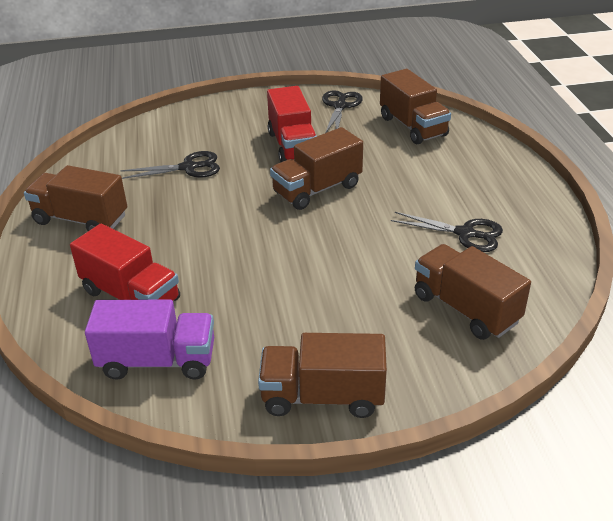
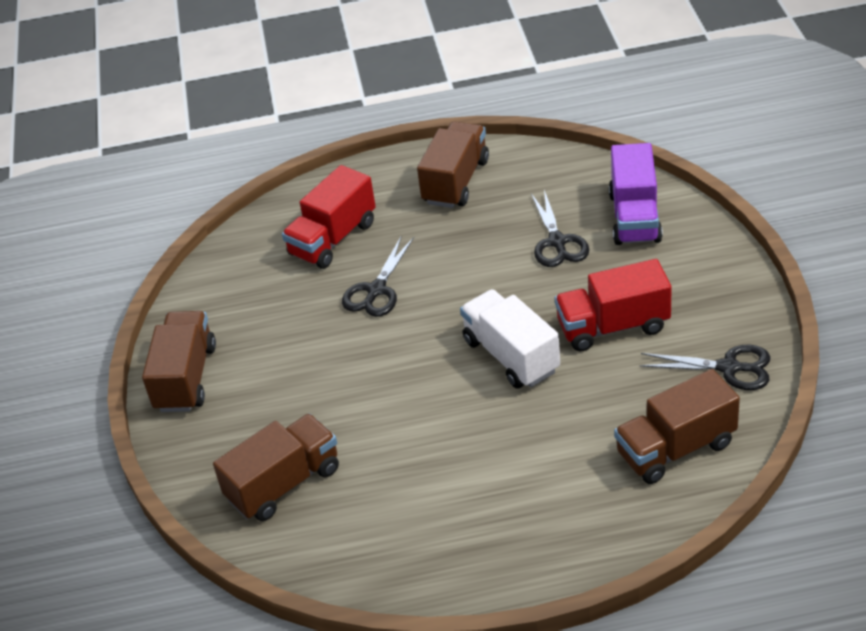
camera: 95 degrees right, 5 degrees up
purple truck [85,300,214,380] -> purple truck moved to [609,143,663,245]
brown truck [270,127,363,210] -> white truck [460,289,560,389]
black scissors [391,212,503,252] -> black scissors moved to [342,236,414,317]

